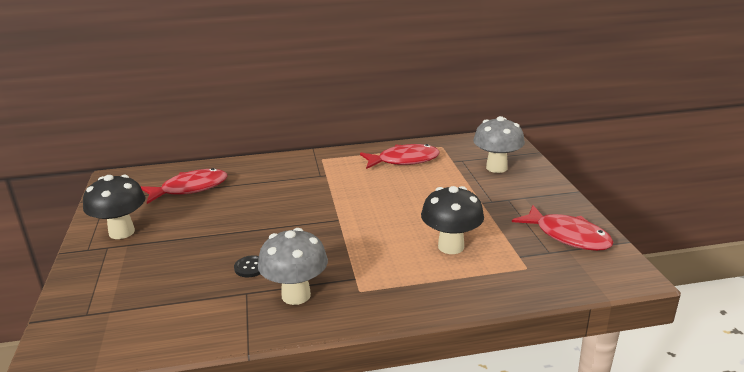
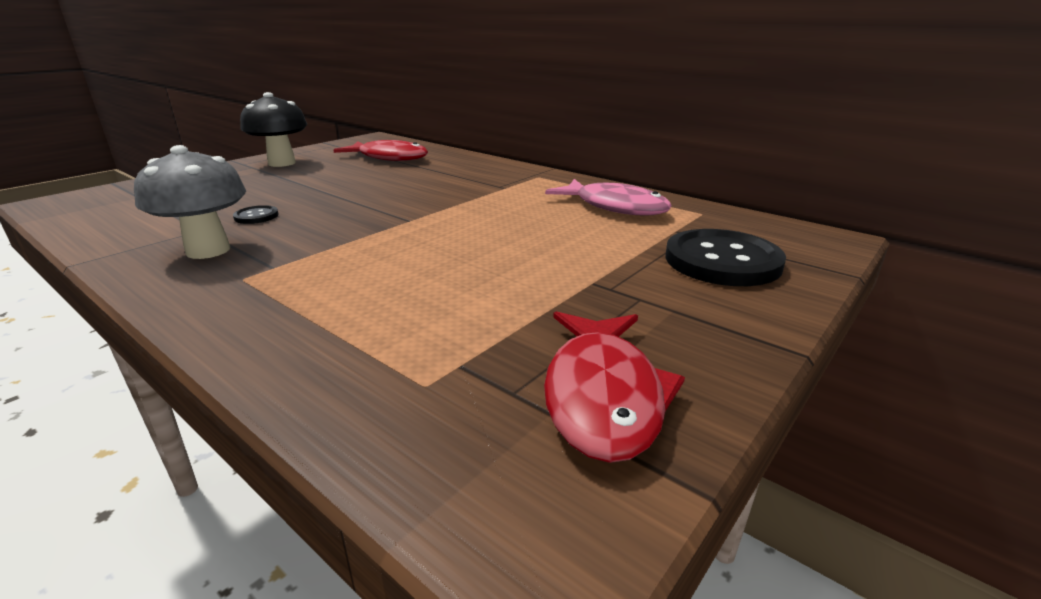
camera: 50 degrees right, 0 degrees up
red fish [360,144,440,169] -> pink fish [545,179,672,216]
black mushroom [421,186,484,254] -> none
grey mushroom [473,116,525,173] -> black button [666,229,786,286]

